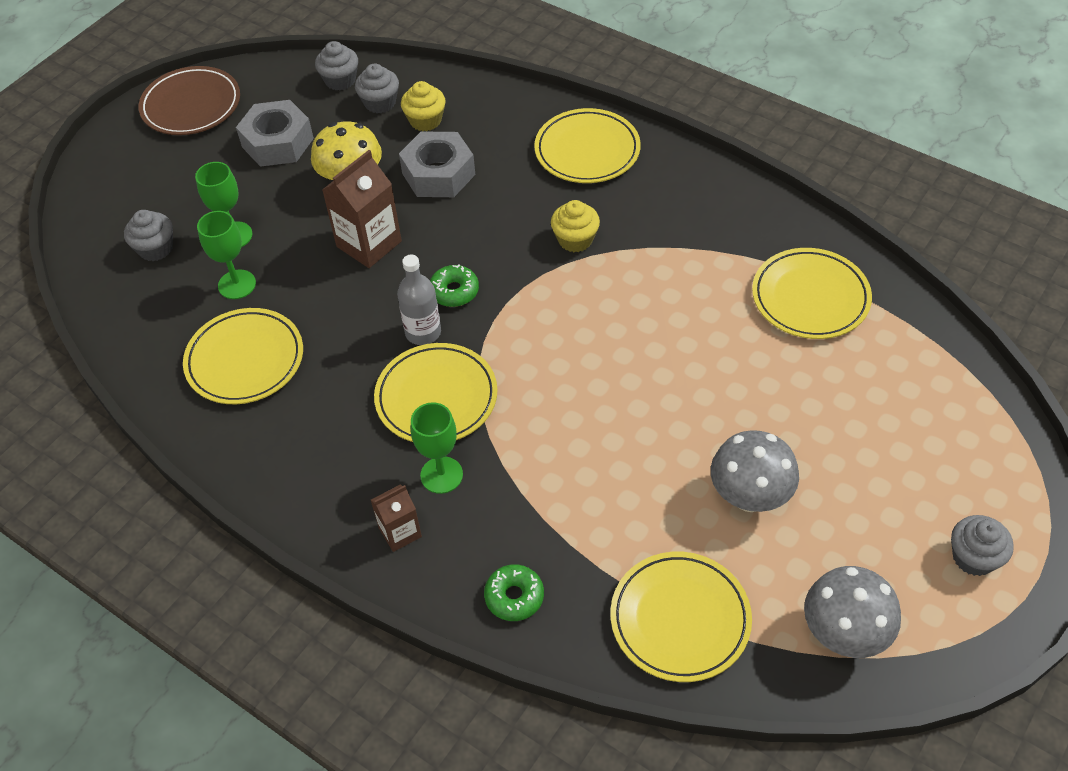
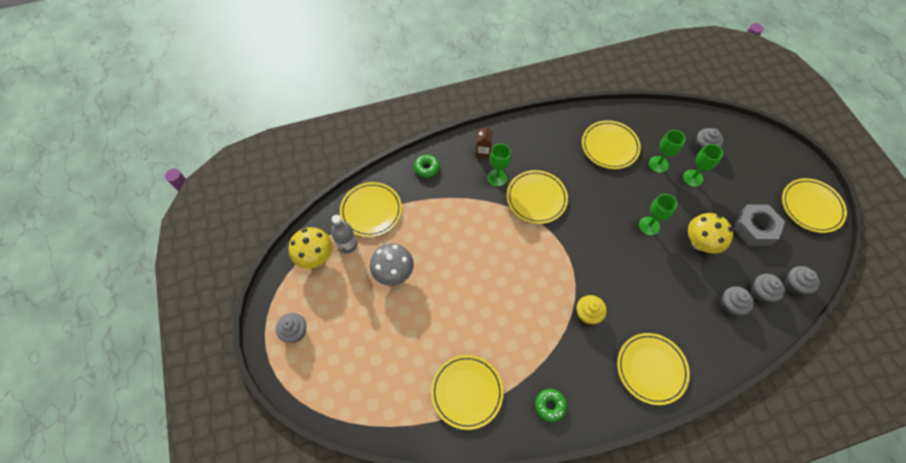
camera: 125 degrees right, 10 degrees up
brown plate [139,66,240,135] -> yellow plate [782,178,847,233]
brown carton [322,150,402,268] -> green goblet [639,194,677,236]
grey bottle [397,254,441,345] -> grey bottle moved to [331,215,357,254]
grey nut [399,132,475,197] -> none
yellow cupcake [401,81,446,131] -> grey cupcake [721,286,754,315]
green donut [430,265,479,307] -> green donut moved to [535,389,567,422]
grey mushroom [804,566,901,658] -> yellow mushroom [289,227,333,269]

